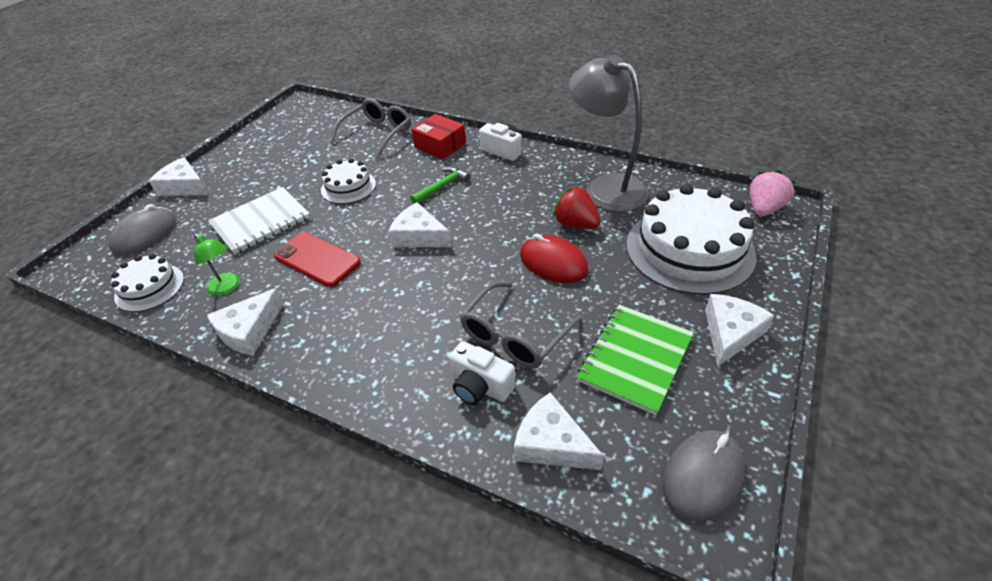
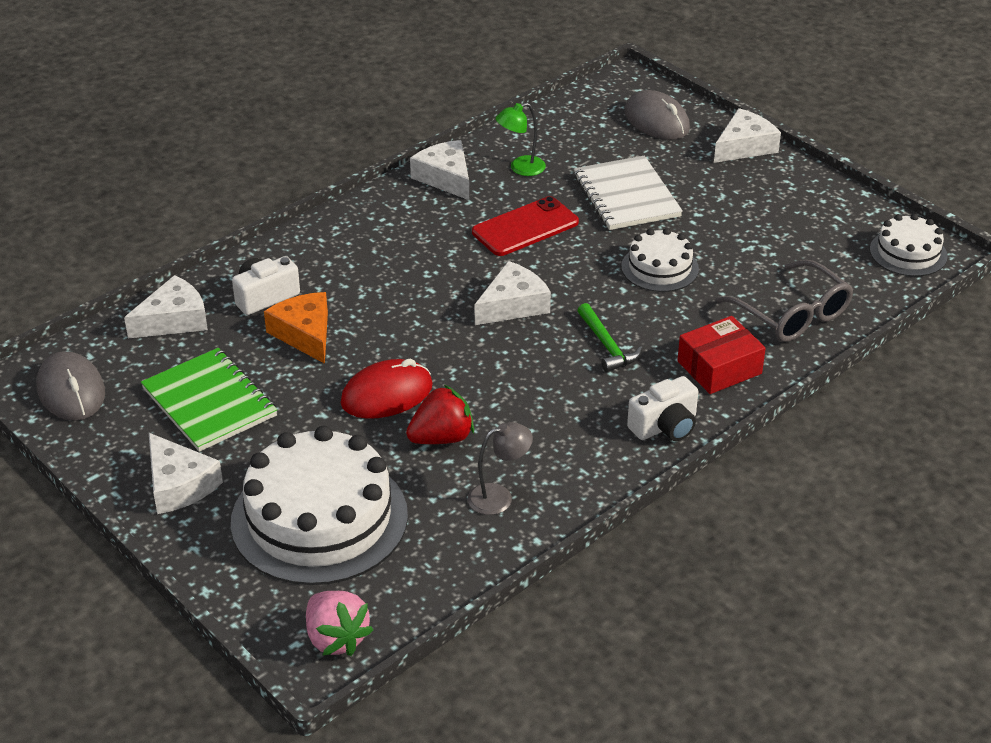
camera: 110 degrees right, 5 degrees down
white cake [111,254,184,312] -> white cake moved to [870,214,948,277]
grey glasses [460,282,582,368] -> orange cheese [264,292,328,364]
grey lamp [569,54,648,212] -> grey lamp [468,422,533,515], size x0.46

